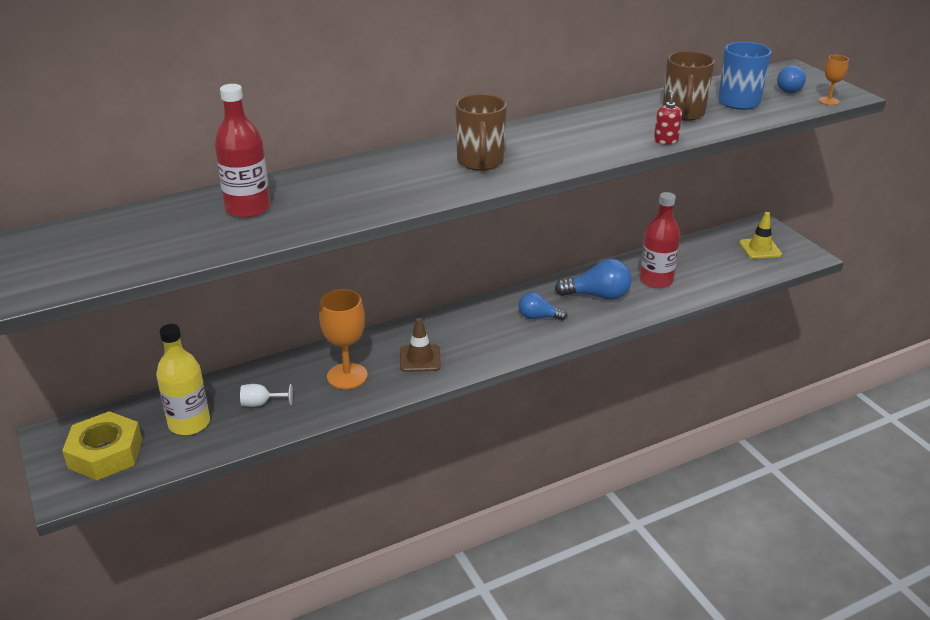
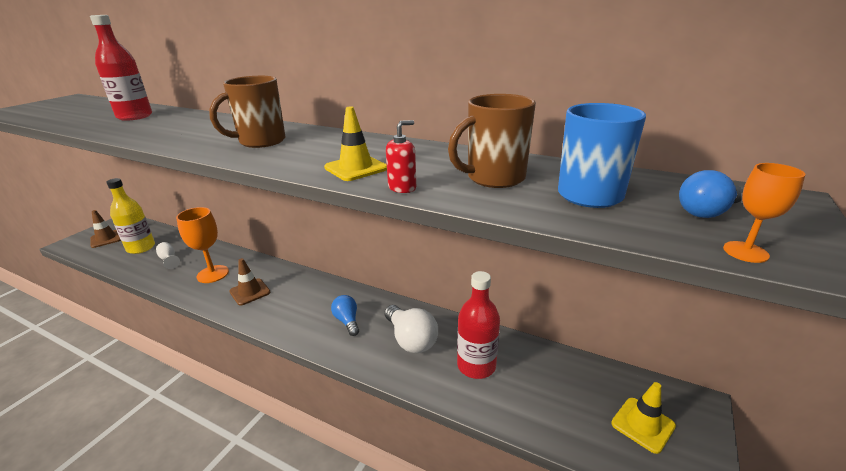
camera: 55 degrees right, 5 degrees down
yellow nut [62,411,142,480] -> brown traffic cone [90,210,121,248]
blue light bulb [555,259,632,300] -> white light bulb [384,305,438,353]
none -> yellow traffic cone [324,107,387,181]

